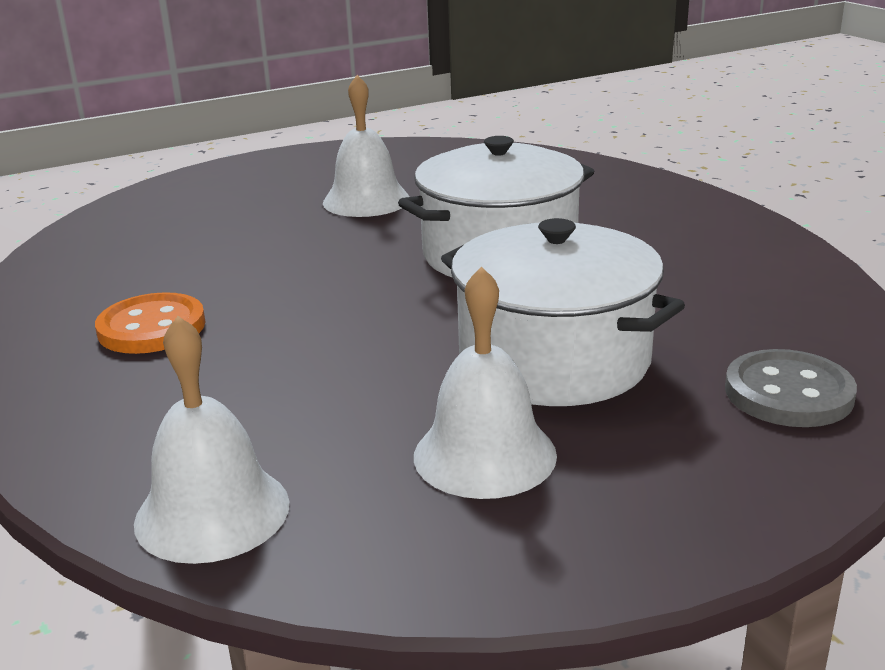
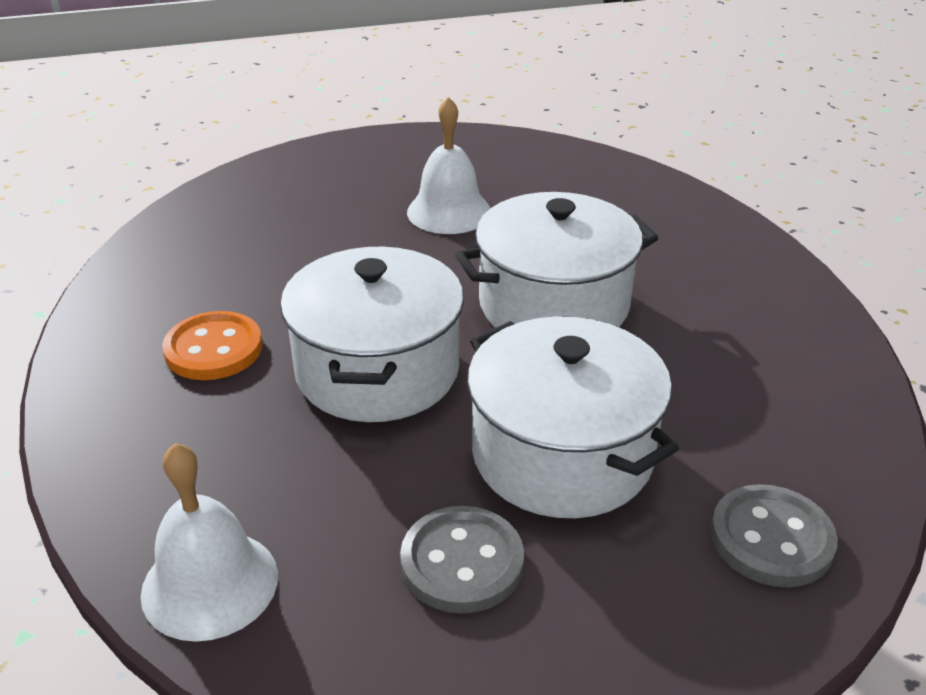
camera: 10 degrees right, 10 degrees up
white bell [414,266,557,499] -> grey button [400,506,524,614]
none -> white pot [280,247,464,422]

